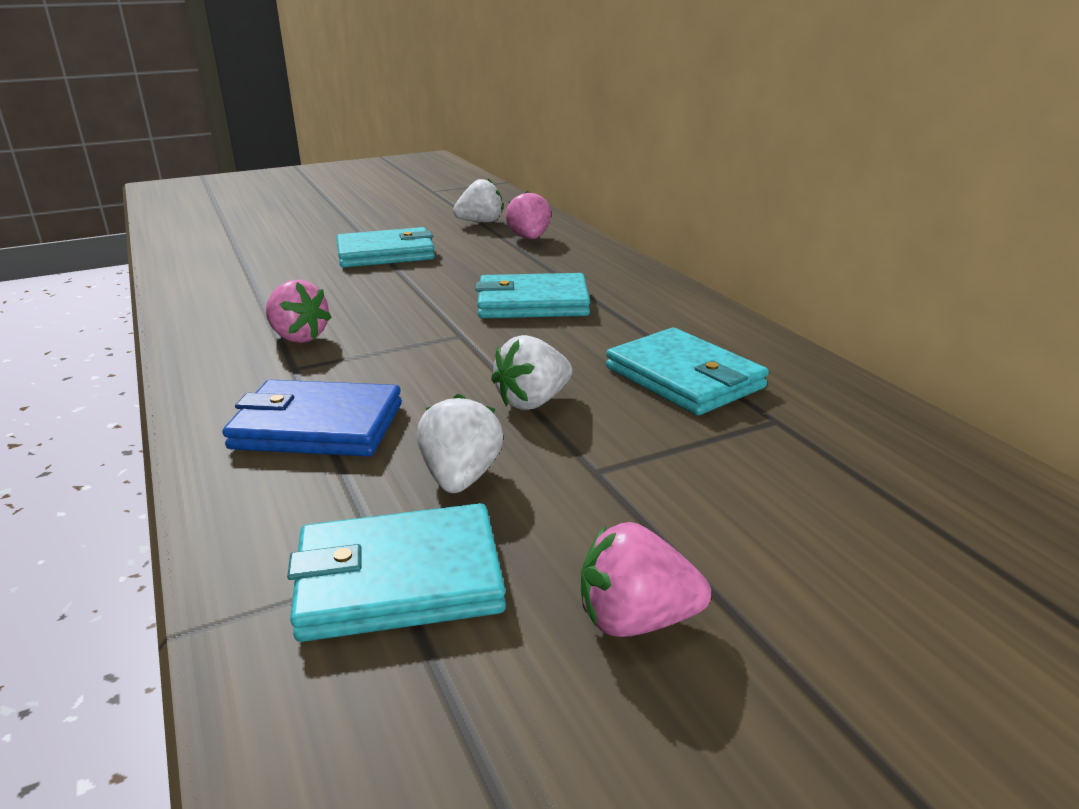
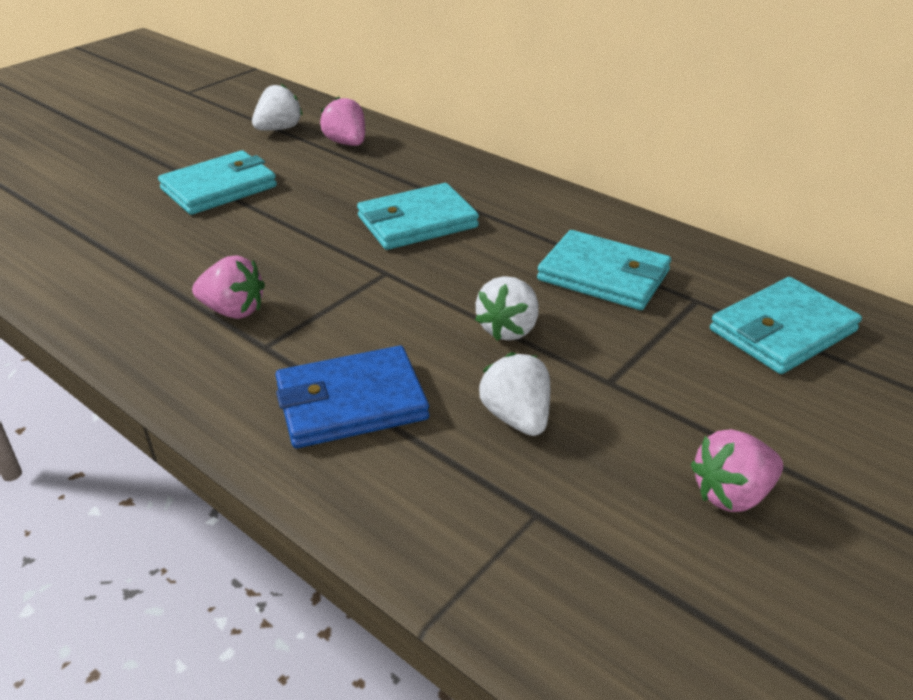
camera: 25 degrees left, 10 degrees up
turquoise wallet [287,503,506,642] -> turquoise wallet moved to [710,277,862,374]

